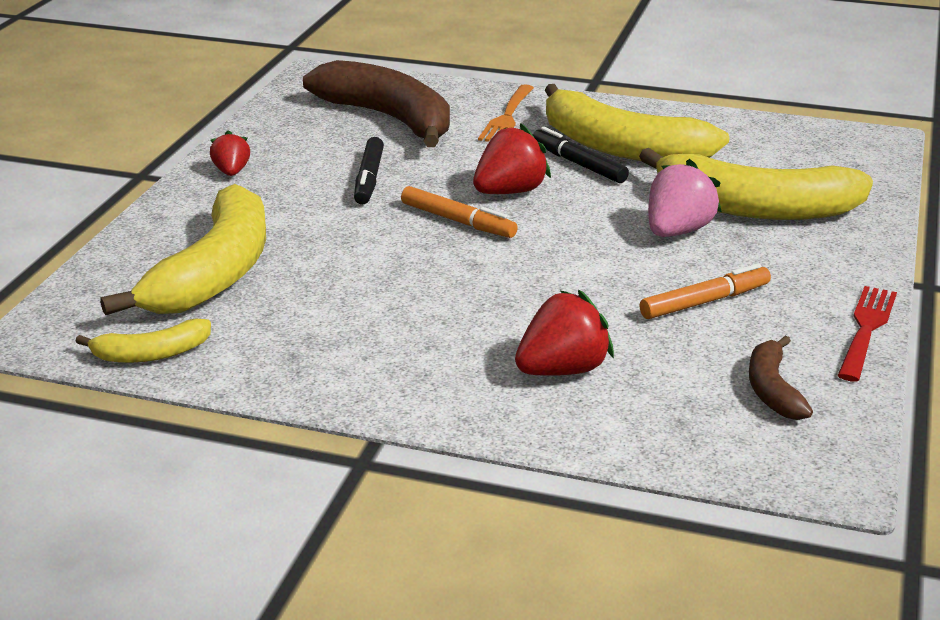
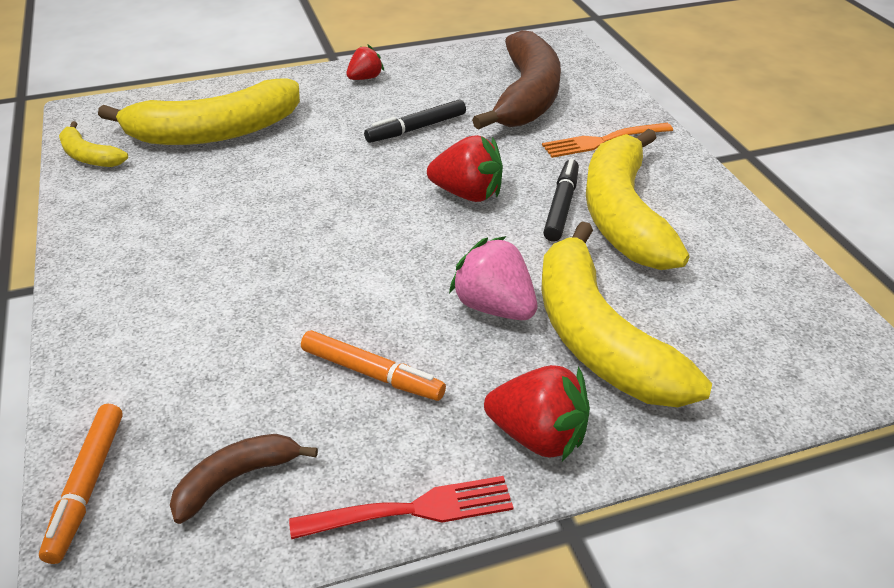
camera: 55 degrees right, 10 degrees up
orange marker [401,186,518,238] -> orange marker moved to [39,404,123,564]
red strawberry [515,290,614,376] -> red strawberry moved to [484,365,590,461]
pink strawberry [648,159,722,237] -> pink strawberry turned 135 degrees counterclockwise [449,236,537,320]

